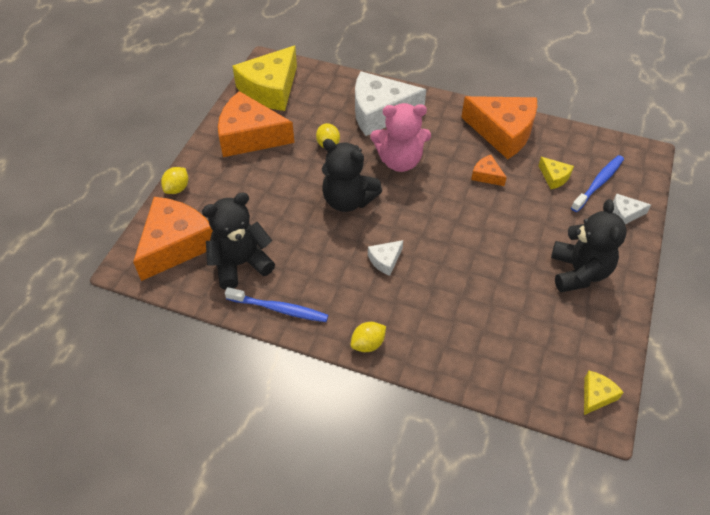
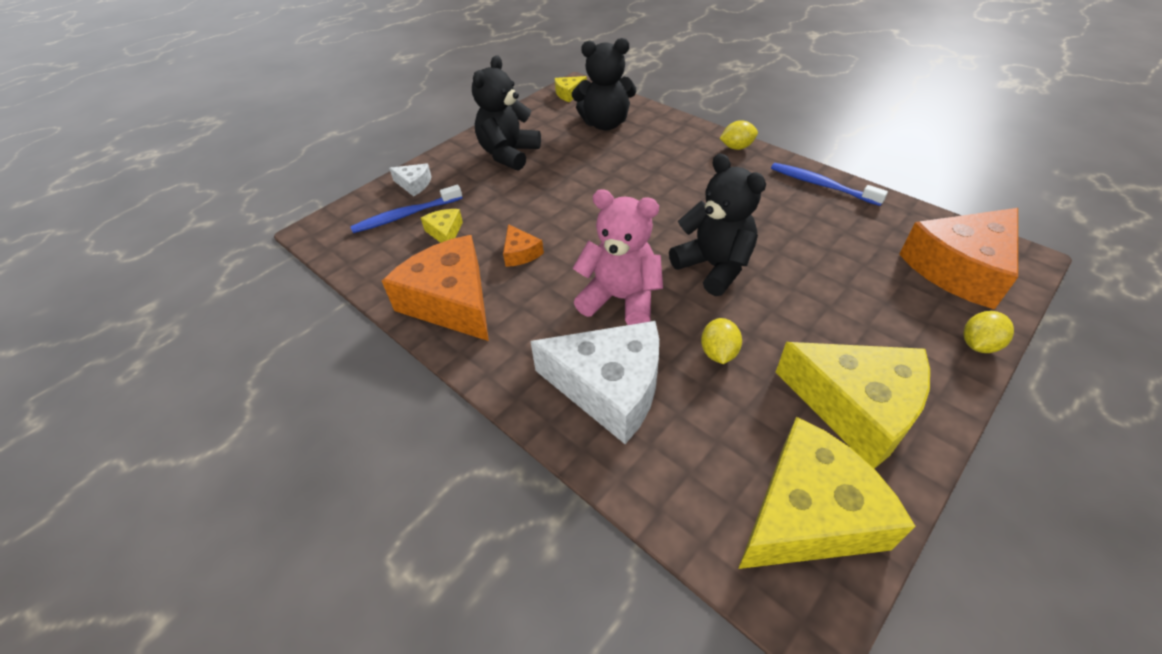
camera: 155 degrees left, 5 degrees down
black teddy bear [202,192,275,290] -> black teddy bear moved to [572,38,636,130]
orange cheese [218,91,294,157] -> yellow cheese [776,342,930,469]
white cheese [368,240,403,276] -> none

